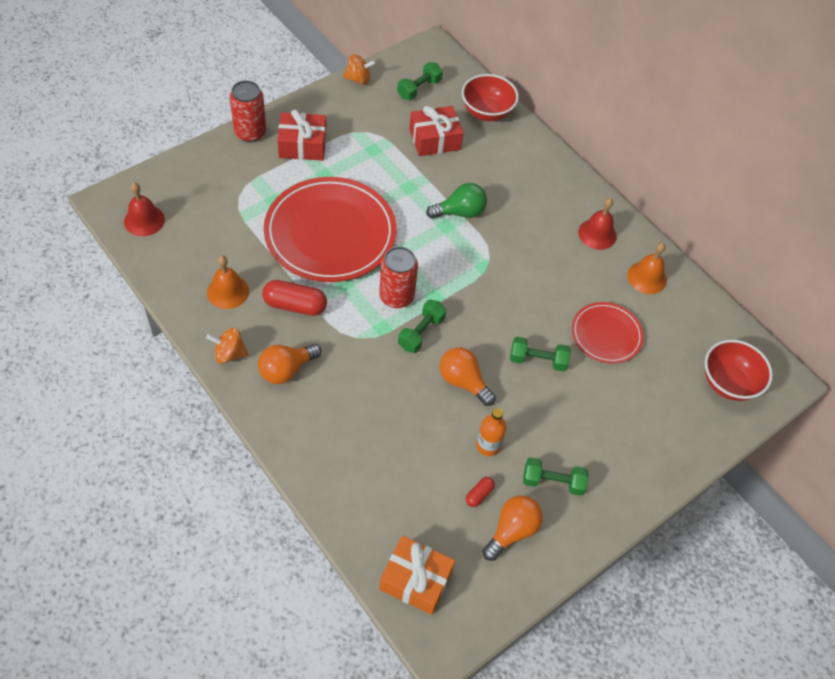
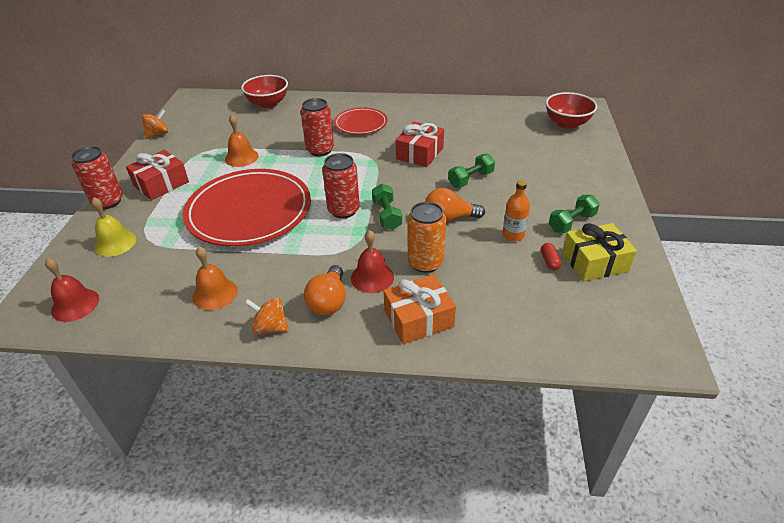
camera: 40 degrees left, 15 degrees down
orange spinning top [206,328,249,364] -> orange spinning top turned 60 degrees clockwise [245,298,289,334]
red capsule [262,280,327,316] -> none
orange gift [379,536,455,615] -> orange gift moved to [384,274,456,344]
green dumbbell [397,62,443,100] -> none
red gift [409,106,463,156] -> red gift moved to [396,122,444,167]
green light bulb [426,183,487,219] -> red can [301,98,334,156]
orange light bulb [483,495,543,561] -> yellow gift [562,223,637,281]
red plate [572,302,644,364] -> red plate moved to [334,107,387,135]
red bell [578,198,617,250] -> red bell moved to [351,230,394,293]
orange bell [627,243,667,294] -> orange bell moved to [225,114,258,167]
none -> yellow bell [91,197,136,257]
none -> orange can [408,202,446,273]

